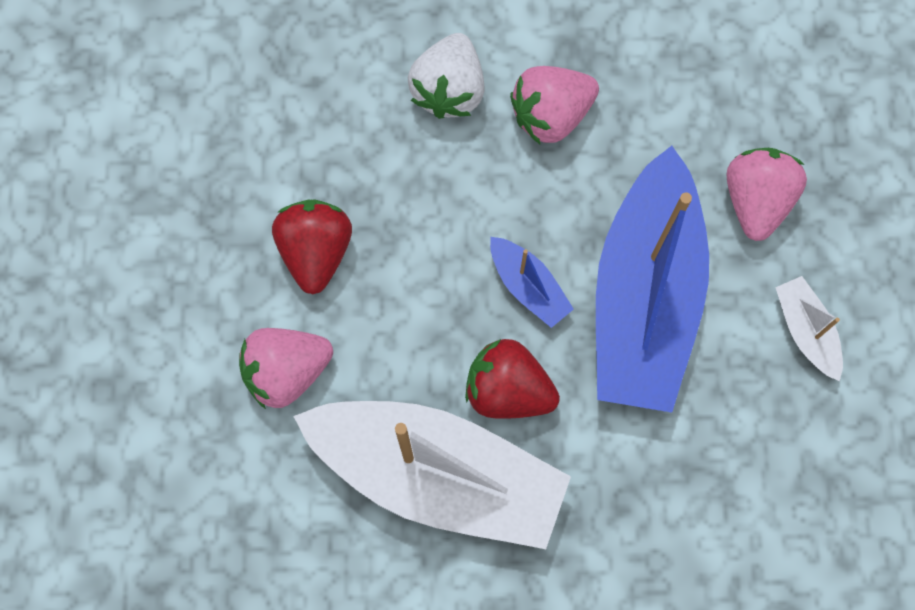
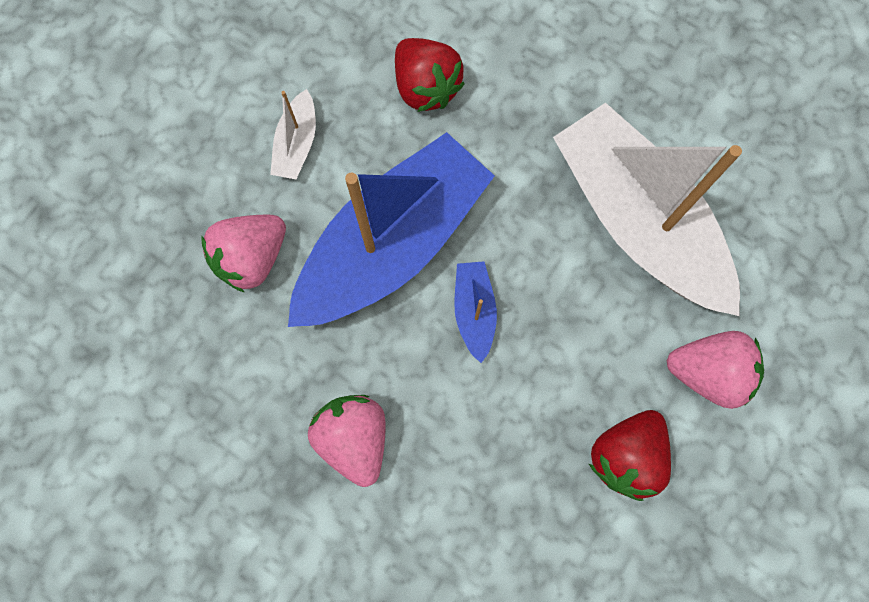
camera: 145 degrees left, 0 degrees up
white strawberry [408,33,484,119] -> none
red strawberry [465,339,560,419] -> red strawberry moved to [395,38,465,112]
pink strawberry [510,66,599,144] -> pink strawberry turned 120 degrees counterclockwise [308,395,386,487]

